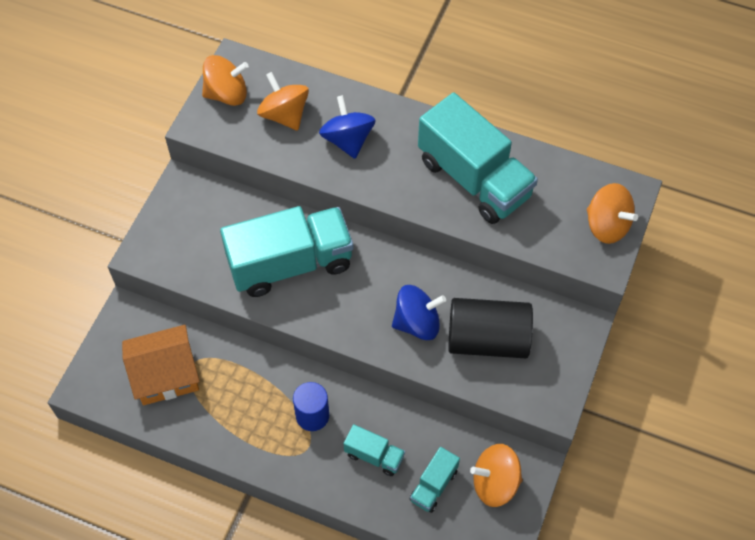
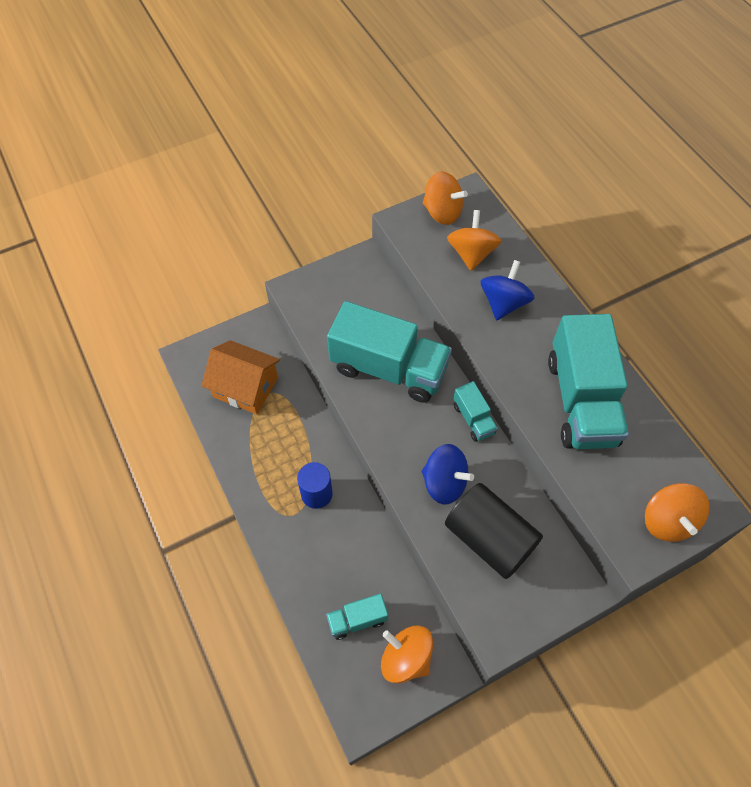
camera: 40 degrees right, 0 degrees up
turquoise truck [343,424,405,476] -> turquoise truck moved to [453,381,498,442]

